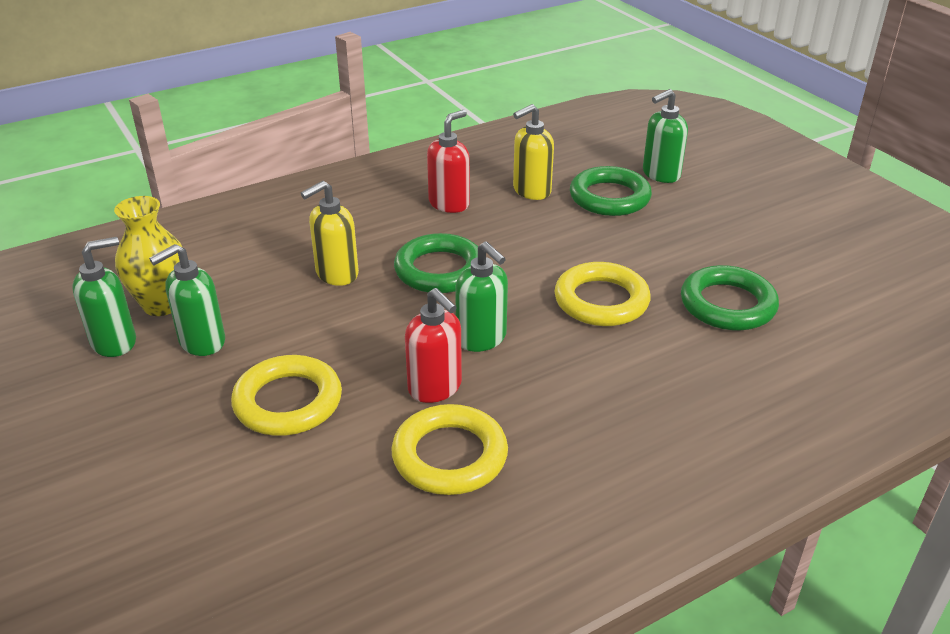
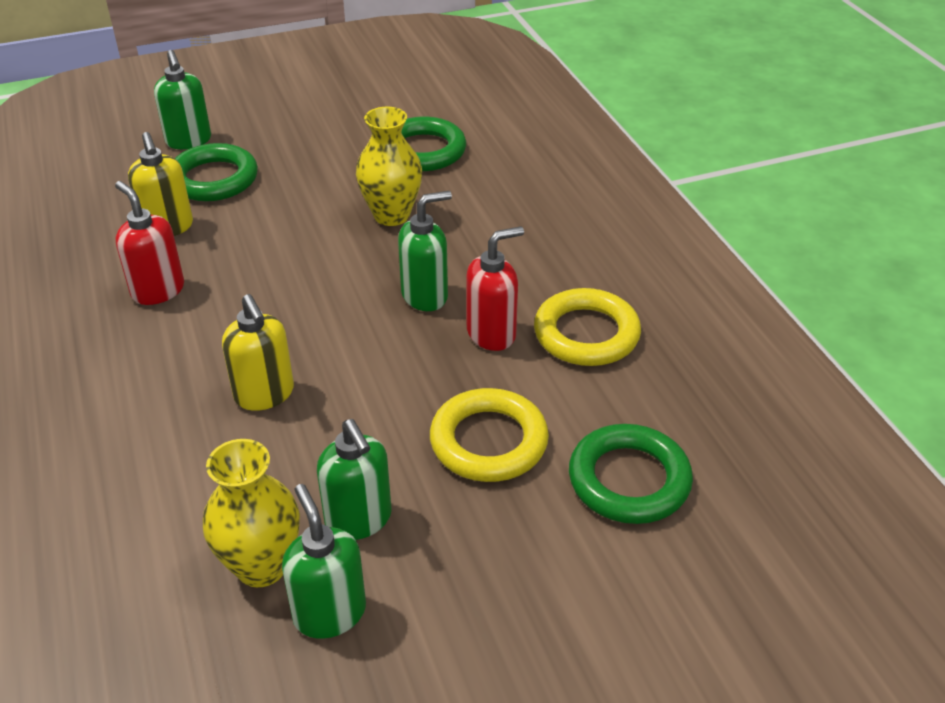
camera: 80 degrees left, 5 degrees up
green ring [394,233,478,293] -> green ring moved to [569,424,693,524]
yellow ring [555,262,651,326] -> yellow vase [356,107,422,226]

